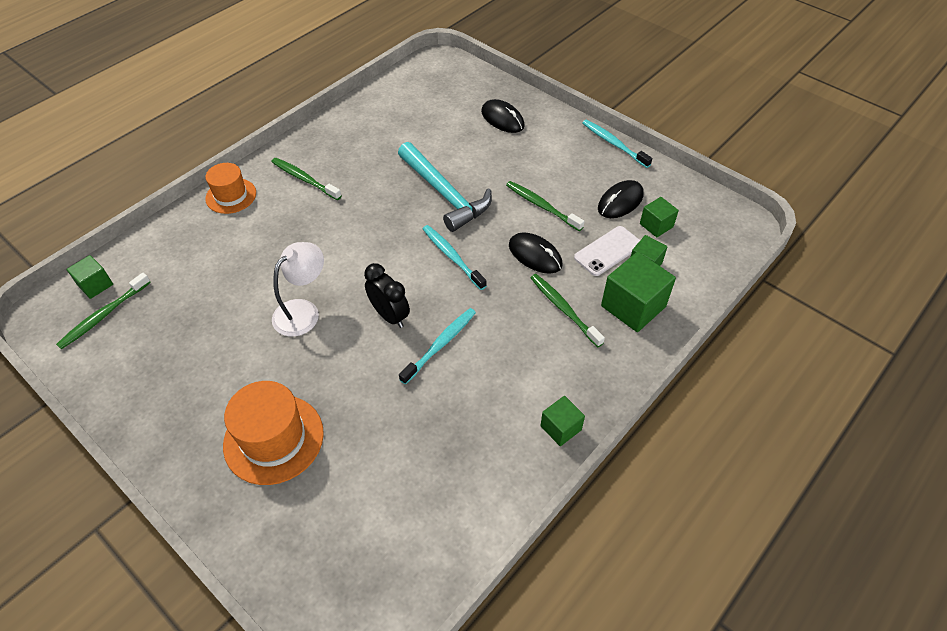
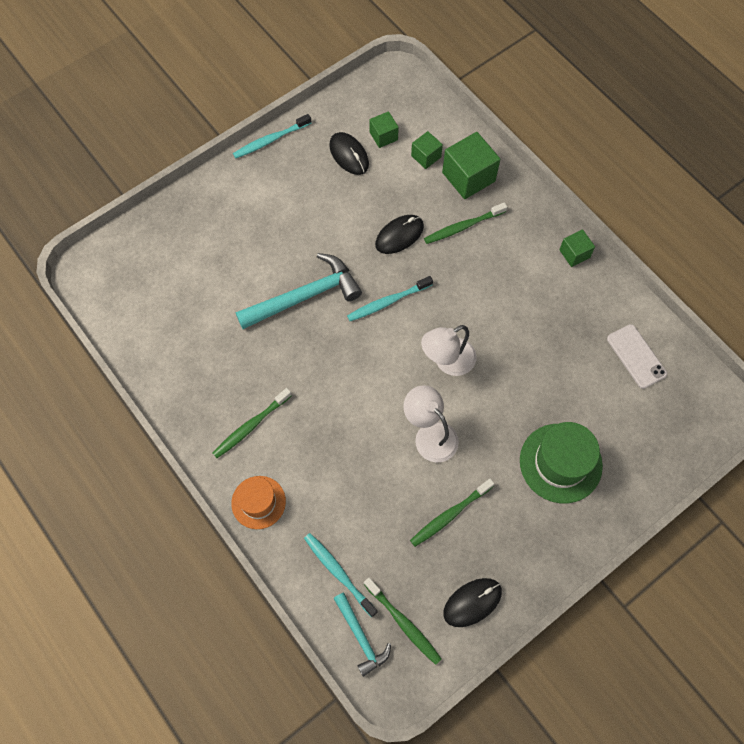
camera: 80 degrees left, 15 degrees up
green cube [66,255,113,299] -> turquoise hammer [333,593,391,677]
orange hat [223,381,324,485] -> green hat [520,422,603,503]
black clock [364,263,410,328] -> white lamp [421,325,477,376]
turquoise toothbrush [399,308,476,385] -> turquoise toothbrush moved to [304,533,378,617]
black mouse [481,99,525,133] -> black mouse moved to [443,578,502,627]
green toothbrush [506,181,584,231] -> green toothbrush moved to [410,479,494,547]
white phone [574,226,640,276] -> white phone moved to [607,324,667,389]

